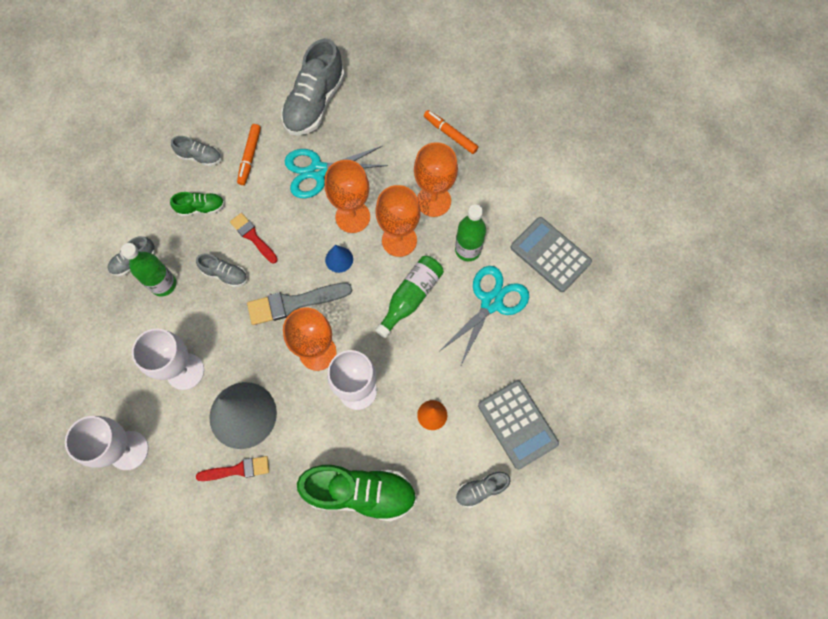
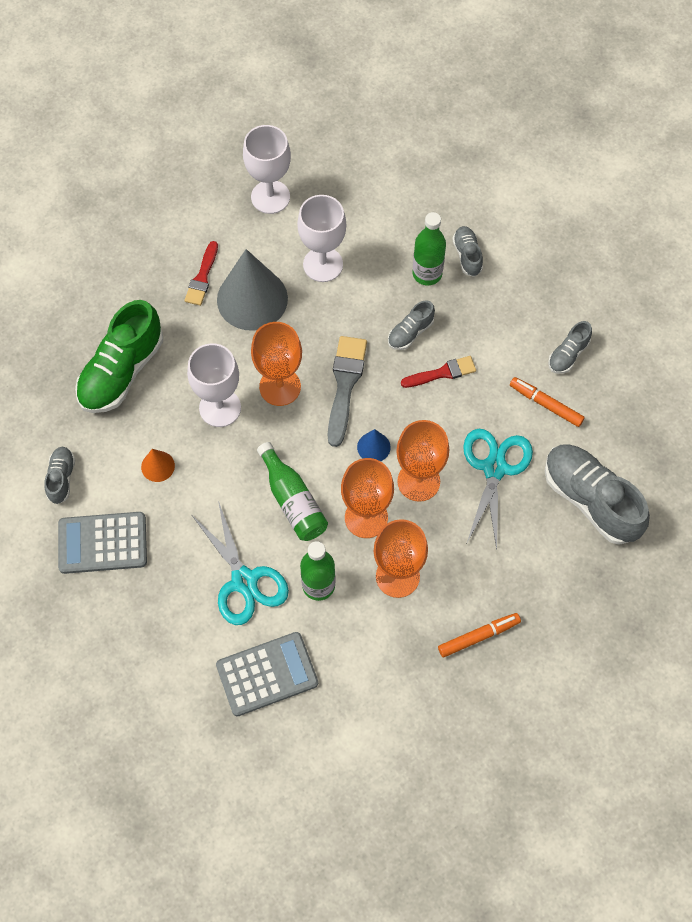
camera: 115 degrees right, 5 degrees down
green shoe [170,192,225,216] -> none

